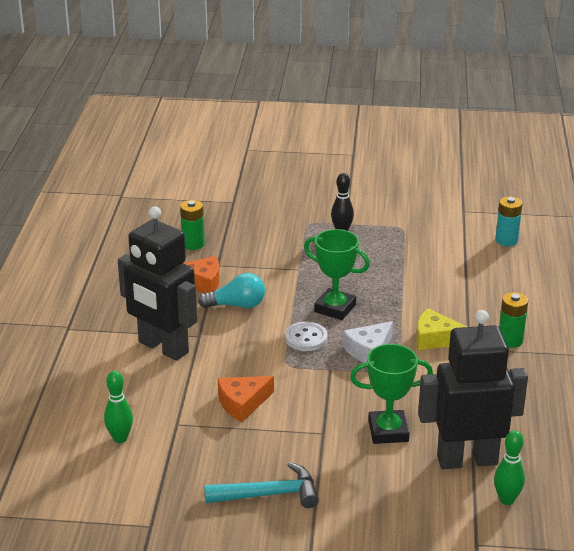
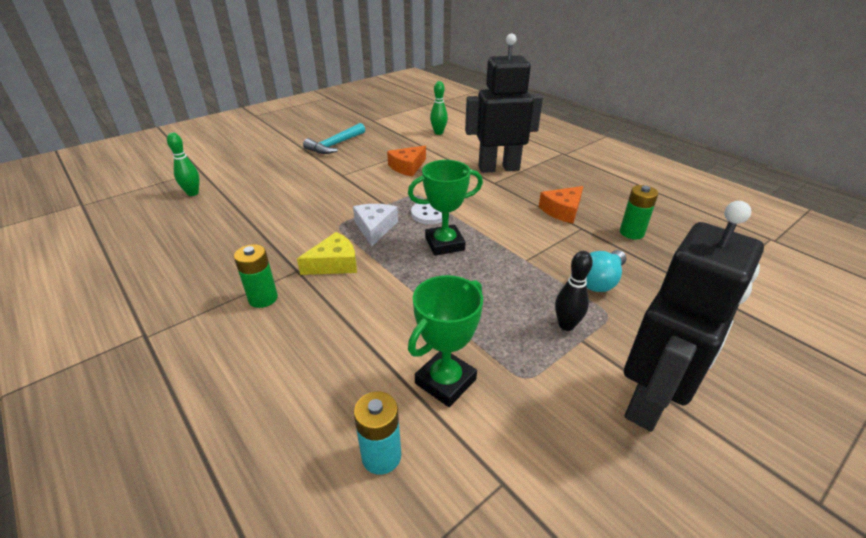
camera: 135 degrees right, 5 degrees up
turquoise light bulb [198,273,265,308] -> turquoise light bulb moved to [586,250,626,292]
orange cheese [218,376,274,422] -> orange cheese turned 150 degrees counterclockwise [387,146,426,177]
green trophy [350,344,433,444] -> green trophy moved to [408,275,483,407]
black robot [418,310,528,469] -> black robot moved to [624,201,764,432]

